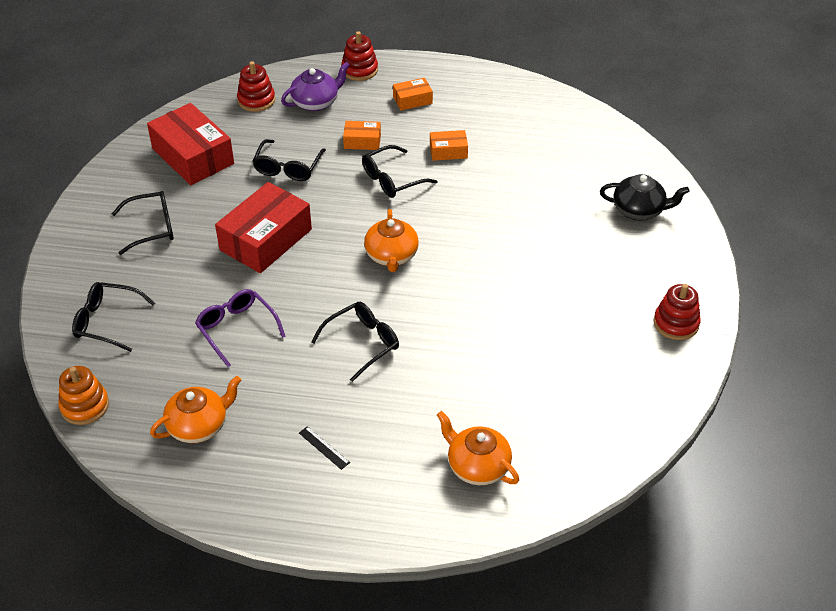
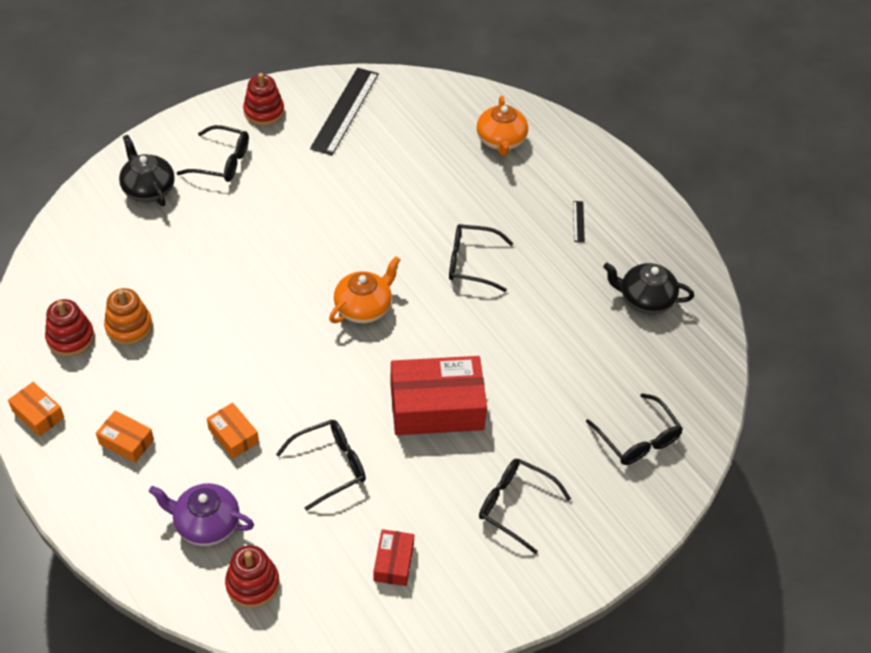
camera: 135 degrees left, 5 degrees up
orange stacking toy [58,366,109,425] -> orange stacking toy moved to [104,288,153,345]
red box [147,103,234,185] -> red box [374,529,414,586], size x0.49
orange teapot [150,376,241,443] -> black teapot [603,263,694,314]
purple glasses [195,289,286,367] -> none
red stacking toy [341,31,378,81] -> red stacking toy moved to [45,299,94,357]
black glasses [362,145,438,198] -> black glasses moved to [177,125,249,182]
orange box [430,130,468,161] -> orange box moved to [8,382,64,437]
none -> black ruler [310,68,379,155]

